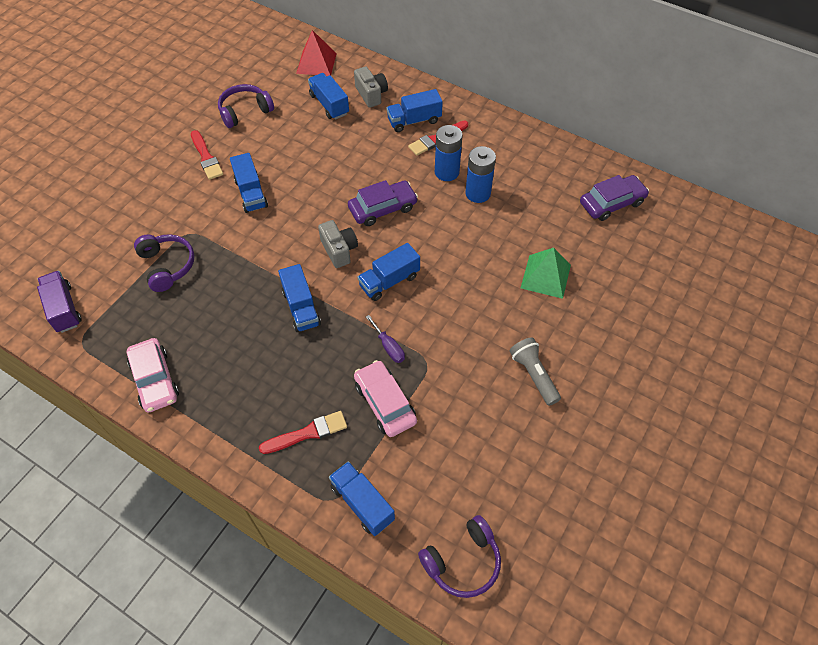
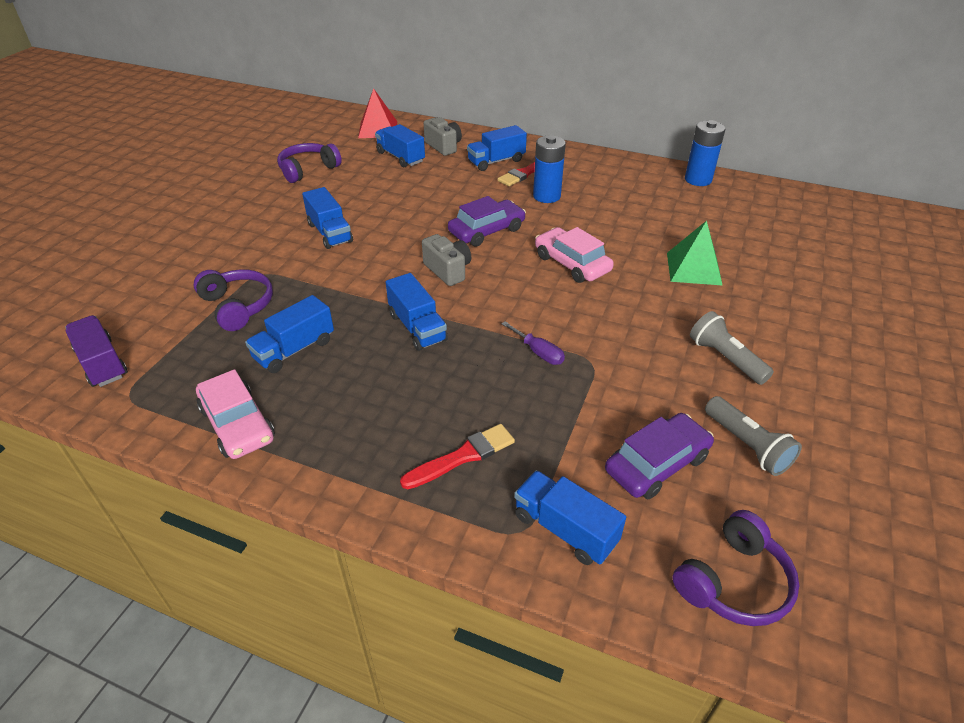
camera: 10 degrees left, 15 degrees down
red brush [191,130,223,180] -> none
pink car [354,360,417,437] -> pink car moved to [535,227,614,283]
blue truck [358,243,420,301] -> blue truck moved to [245,295,334,373]
blue battery [465,146,496,203] -> blue battery moved to [685,120,725,186]
purple car [580,175,649,221] -> purple car moved to [605,413,714,499]
none -> grey flashlight [705,396,802,476]

